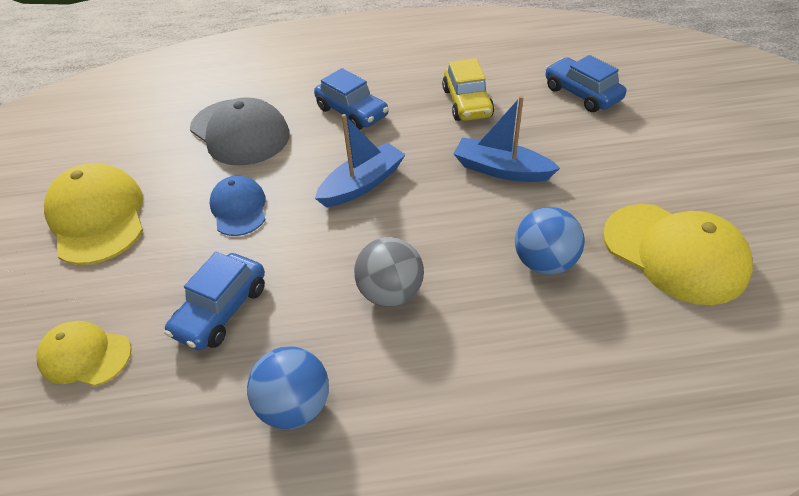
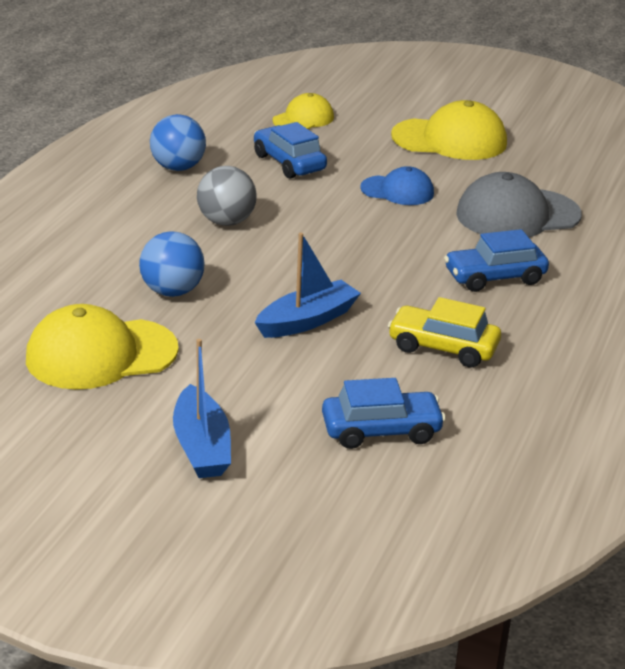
camera: 115 degrees right, 15 degrees down
blue boat [315,114,406,207] -> blue boat moved to [173,339,231,478]

